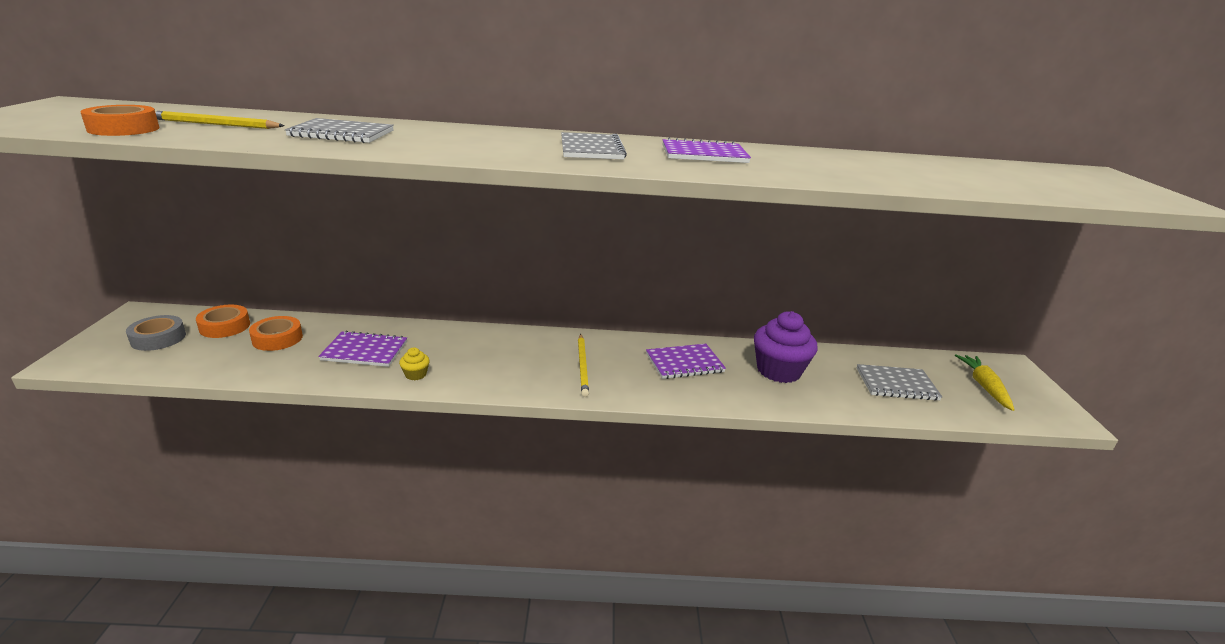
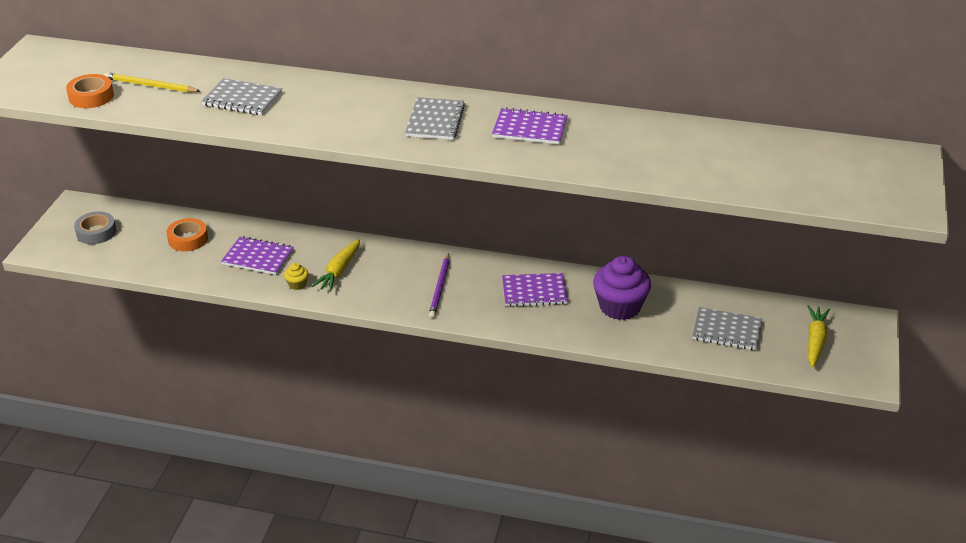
camera: 15 degrees right, 10 degrees up
orange tape [196,305,250,338] -> none
yellow pencil [578,334,589,397] -> purple pencil [429,253,450,318]
none -> yellow carrot [311,239,360,292]

